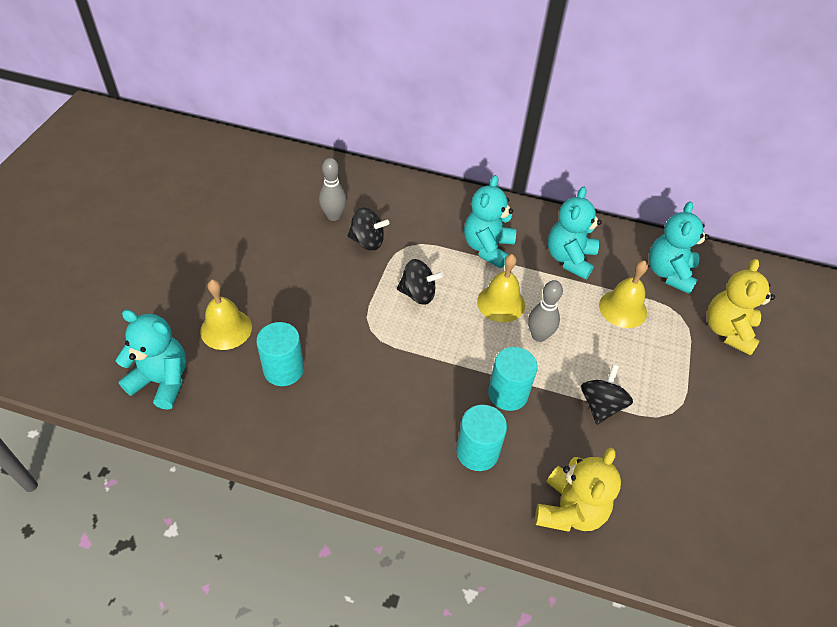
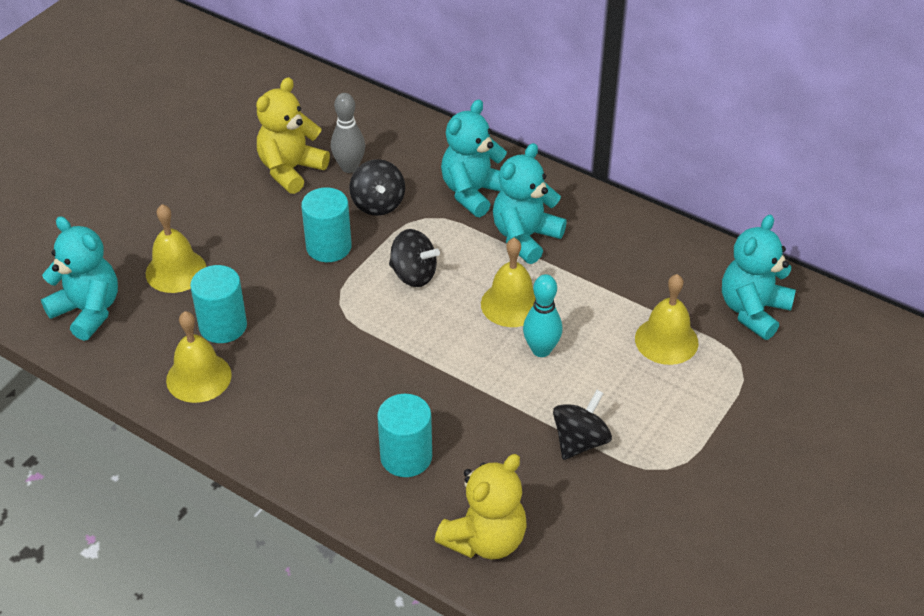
camera: 20 degrees right, 5 degrees down
black spinning top [348,208,389,251] -> black spinning top turned 45 degrees clockwise [349,159,405,216]
turquoise cylinder [488,347,538,411] -> turquoise cylinder moved to [301,187,352,262]
grey bowling pin [528,280,563,342] -> turquoise bowling pin [523,274,563,357]
turquoise teddy bear [548,186,602,280] -> turquoise teddy bear moved to [441,99,507,217]
yellow teddy bear [707,259,775,356] -> yellow teddy bear moved to [256,77,330,194]
none -> yellow bell [166,311,232,403]

